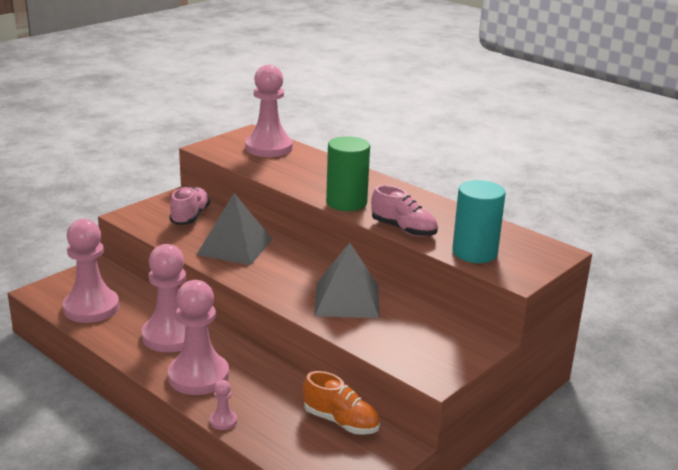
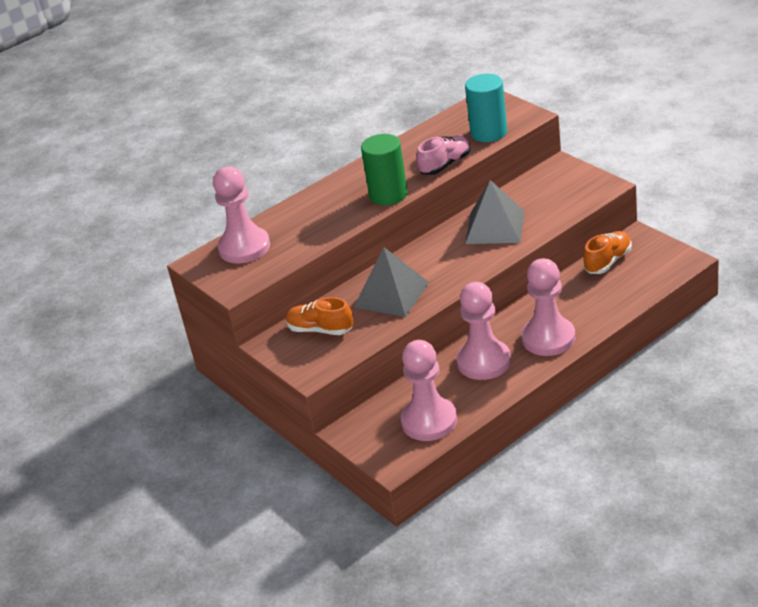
camera: 75 degrees left, 10 degrees up
pink shoe [169,187,210,225] -> orange shoe [286,297,353,335]
pink pawn [210,380,237,430] -> none

